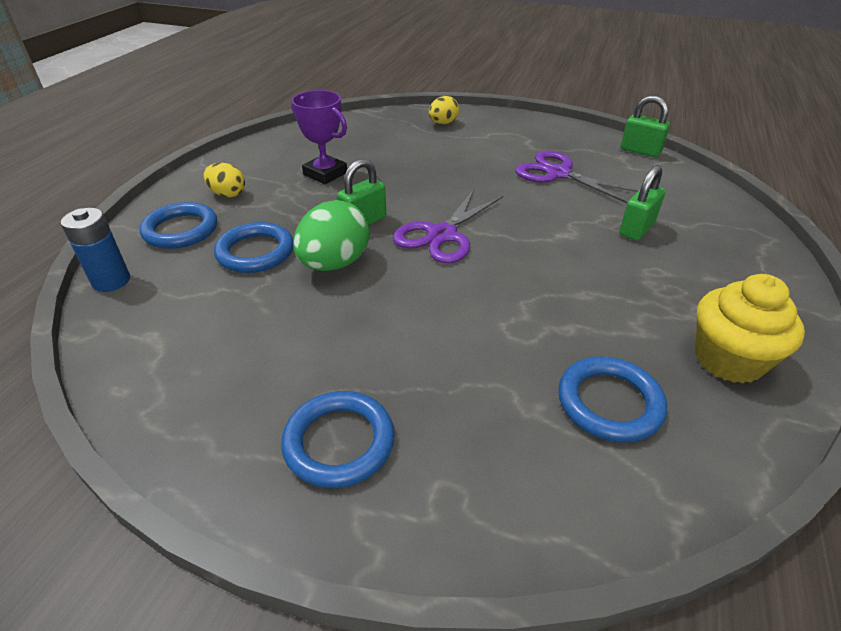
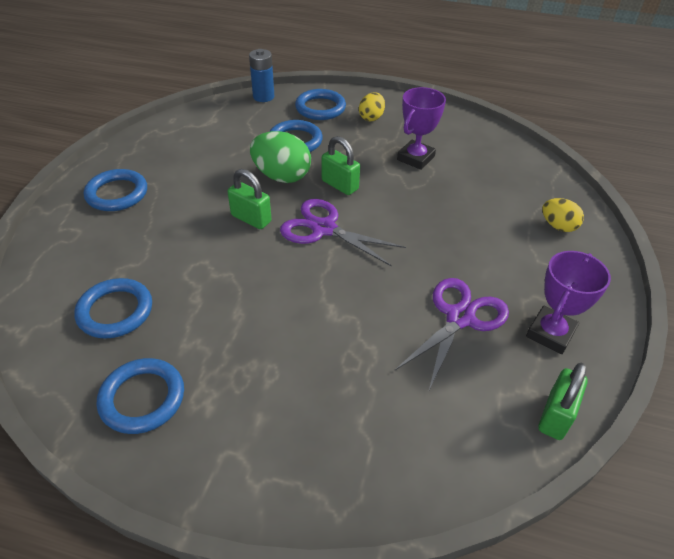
camera: 85 degrees right, 5 degrees up
green padlock [620,165,665,241] -> green padlock moved to [228,169,271,229]
yellow cupcake [695,274,805,383] -> blue ring [97,358,184,434]
none -> purple trophy [526,251,611,354]

